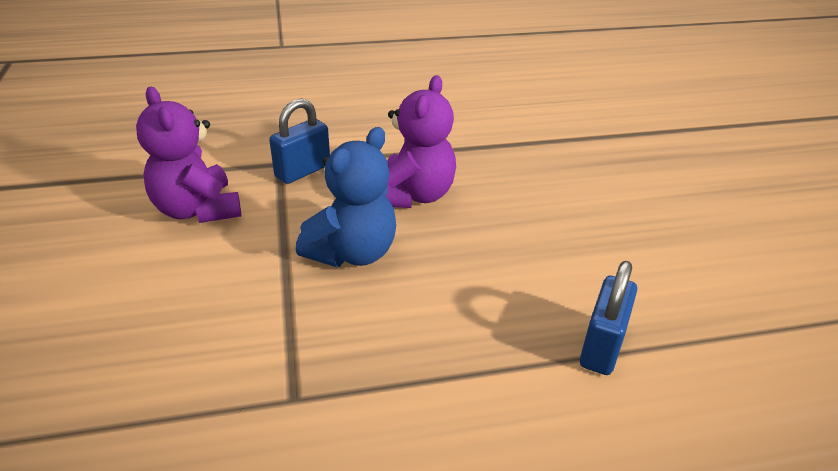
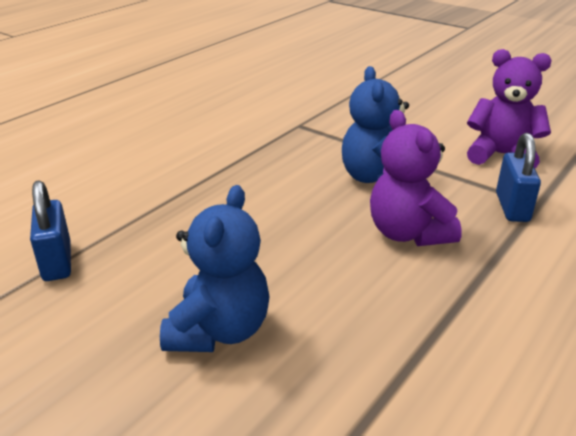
camera: 140 degrees right, 5 degrees down
blue padlock [580,261,637,375] -> blue padlock moved to [30,181,71,281]
none -> blue teddy bear [160,185,270,352]

